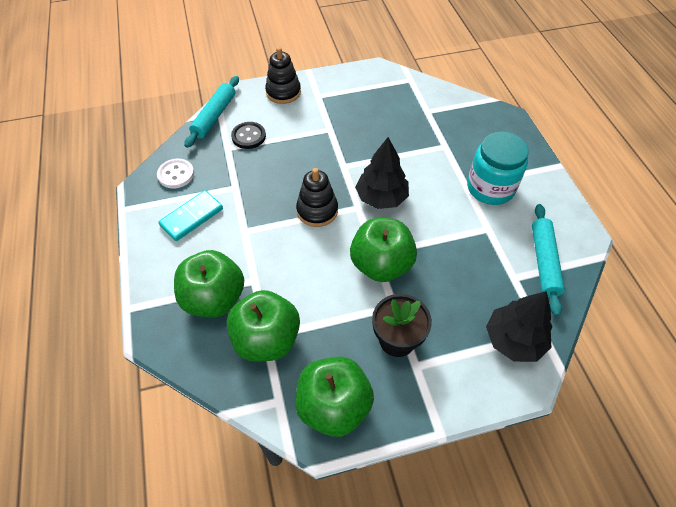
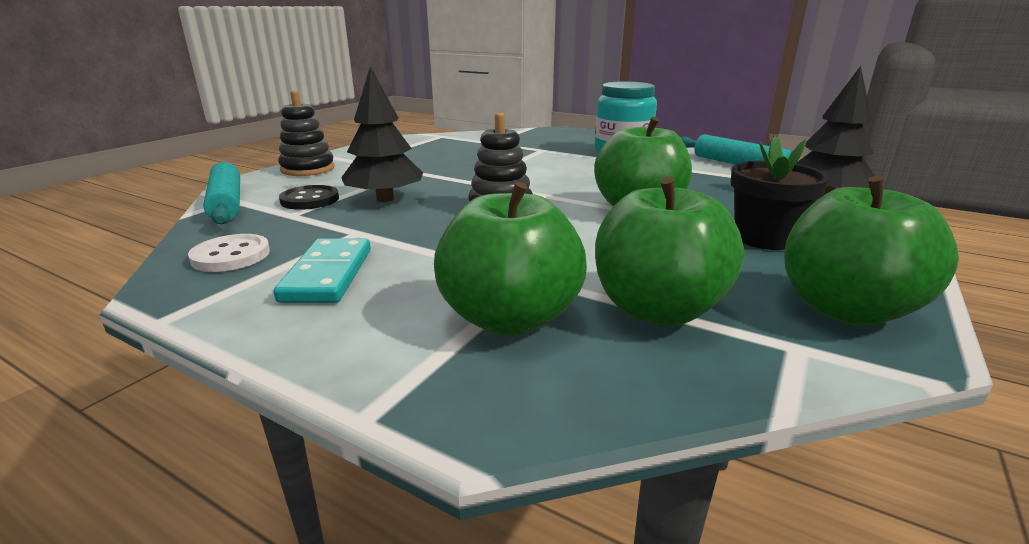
camera: 45 degrees left, 30 degrees down
black tree [355,137,409,209] -> black tree moved to [341,66,423,202]

